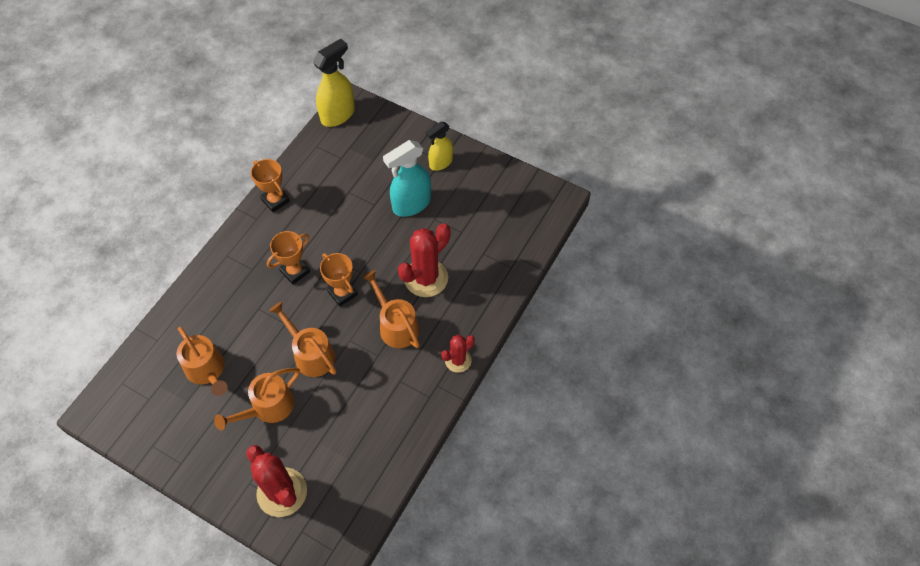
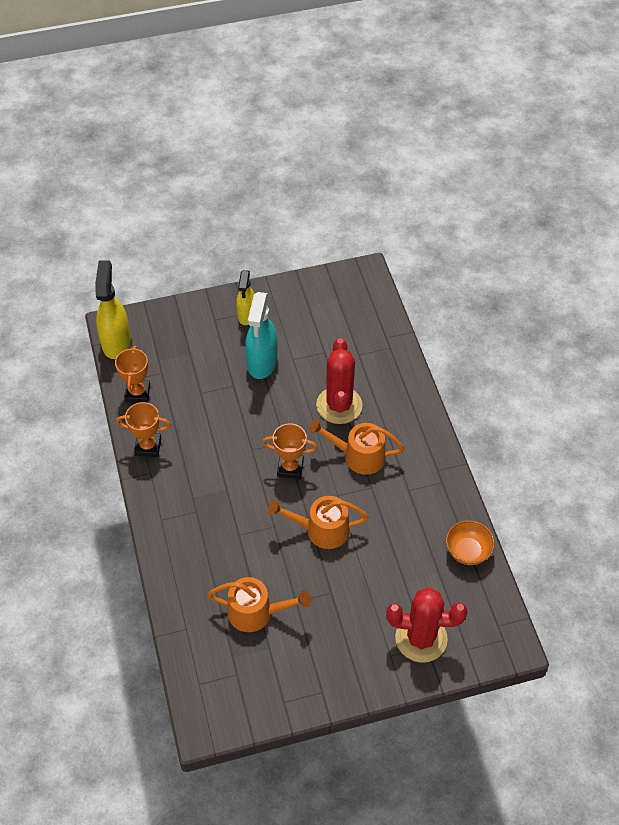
camera: 45 degrees left, 5 degrees down
orange watering can [214,368,300,430] -> none
orange trophy [267,231,310,285] -> orange trophy moved to [115,346,150,403]
red cactus [441,335,475,373] -> none
none -> orange bowl [446,520,495,565]

